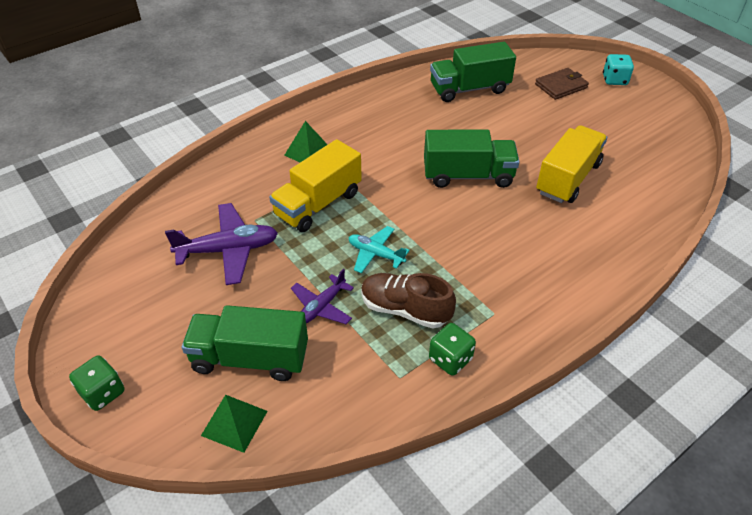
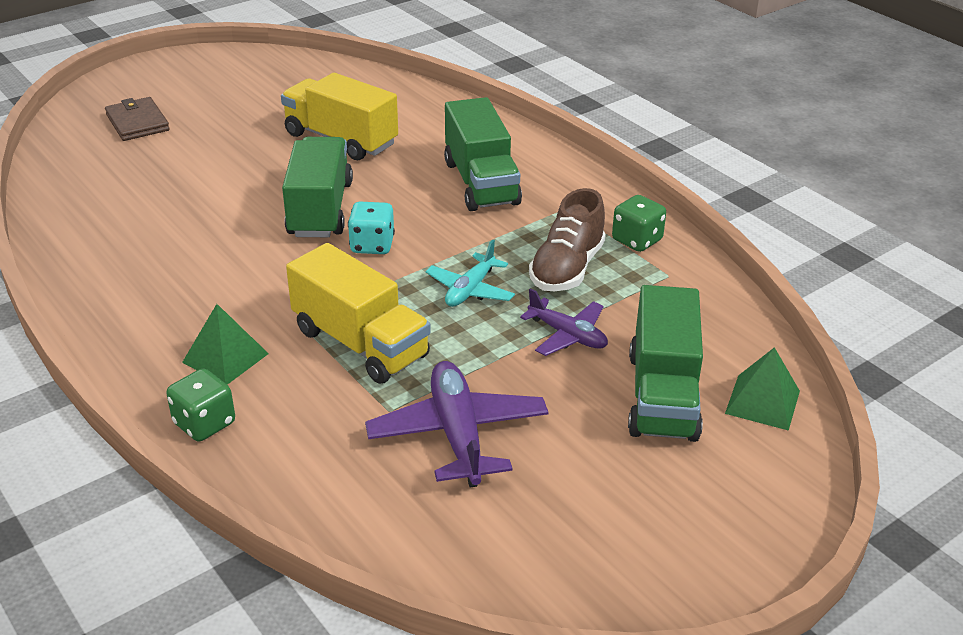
camera: 90 degrees left, 10 degrees down
green dice [69,355,124,411] -> green dice moved to [166,368,235,442]
green truck [430,42,516,102] -> green truck moved to [444,97,522,211]
turquoise dice [603,54,634,85] -> turquoise dice moved to [348,202,395,254]

